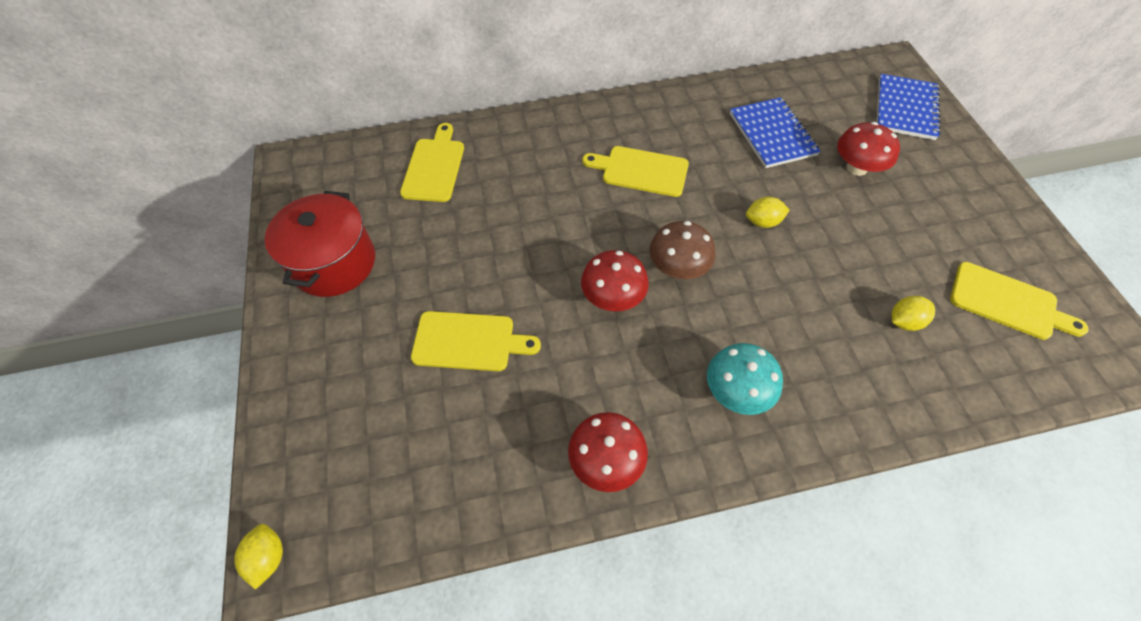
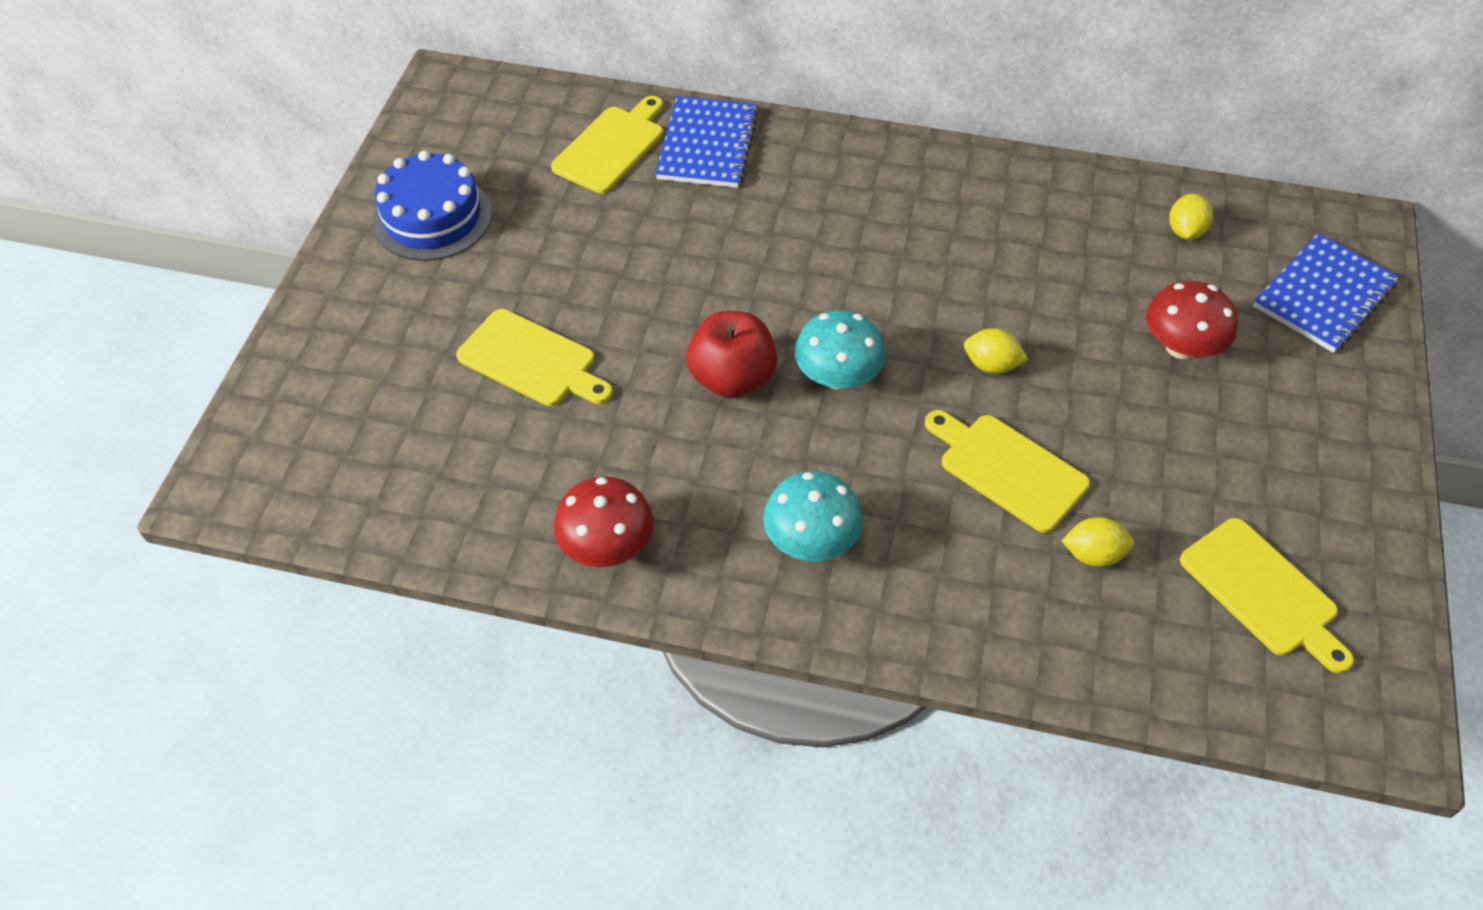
camera: 25 degrees right, 5 degrees down
yellow lemon [234,524,283,590] -> yellow lemon moved to [1169,194,1213,240]
red pot [265,191,375,297] -> blue cake [372,151,492,261]
red mushroom [581,250,649,312] -> red apple [686,311,777,398]
yellow cutting board [582,146,689,197] -> yellow cutting board moved to [925,410,1090,533]
brown mushroom [649,221,716,279] -> turquoise mushroom [794,310,886,390]
blue notebook [730,97,821,168] -> blue notebook moved to [655,96,758,188]

